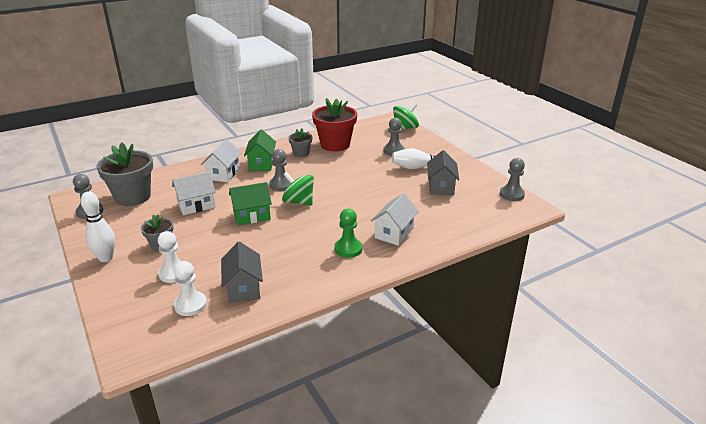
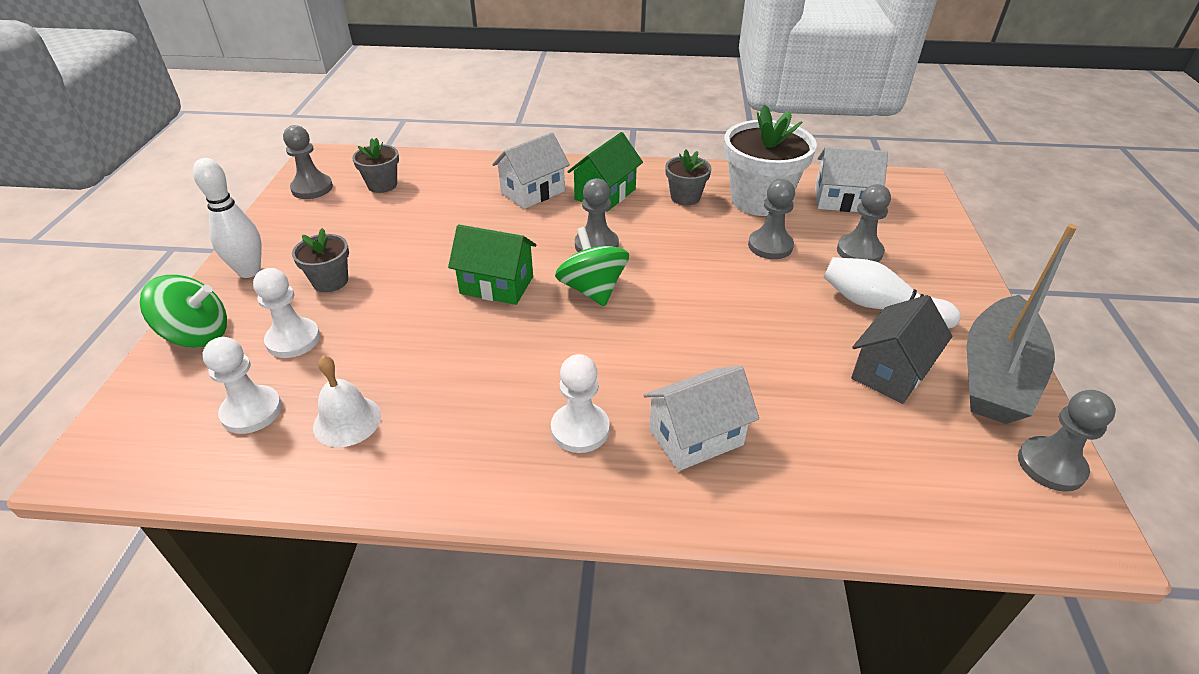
camera: 35 degrees right, 10 degrees up
grey flower pot [96,143,153,206] -> grey flower pot [352,138,399,193], size x0.52
white house [172,172,216,215] -> white house moved to [815,147,888,212]
grey house [221,242,263,303] -> white bell [313,355,381,447]
red flower pot [312,98,357,151] -> white flower pot [724,105,817,216]
green pawn [335,209,362,258] -> white pawn [551,354,610,453]
green spinning top [393,103,419,130] -> green spinning top moved to [140,275,227,348]
none -> grey pawn [748,179,795,259]
none -> grey boat [967,224,1077,424]

